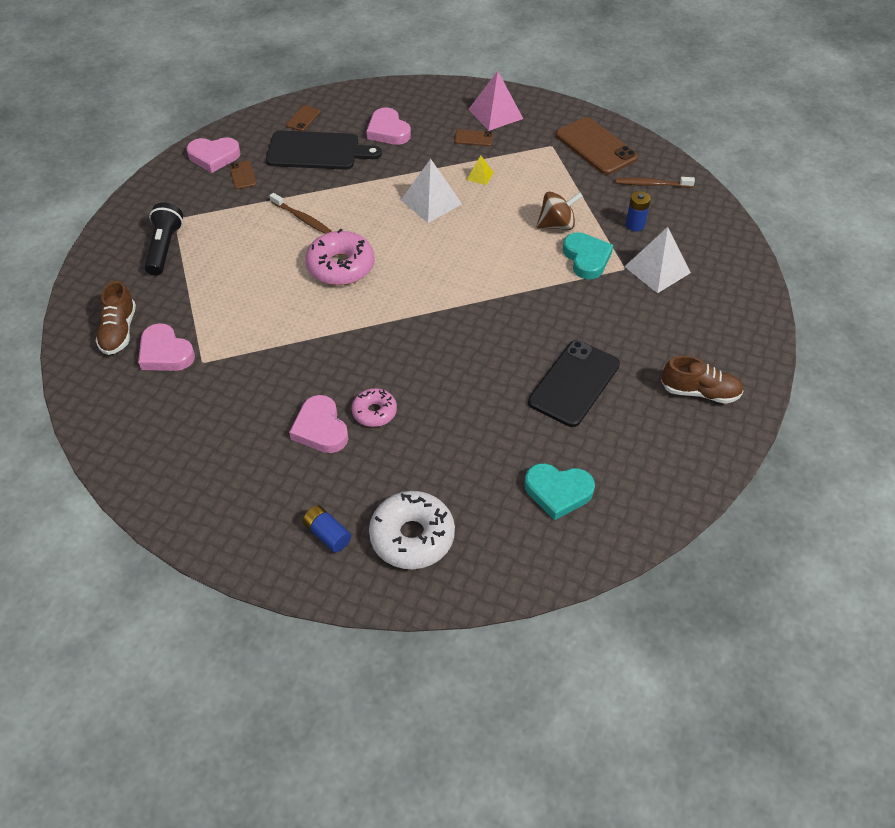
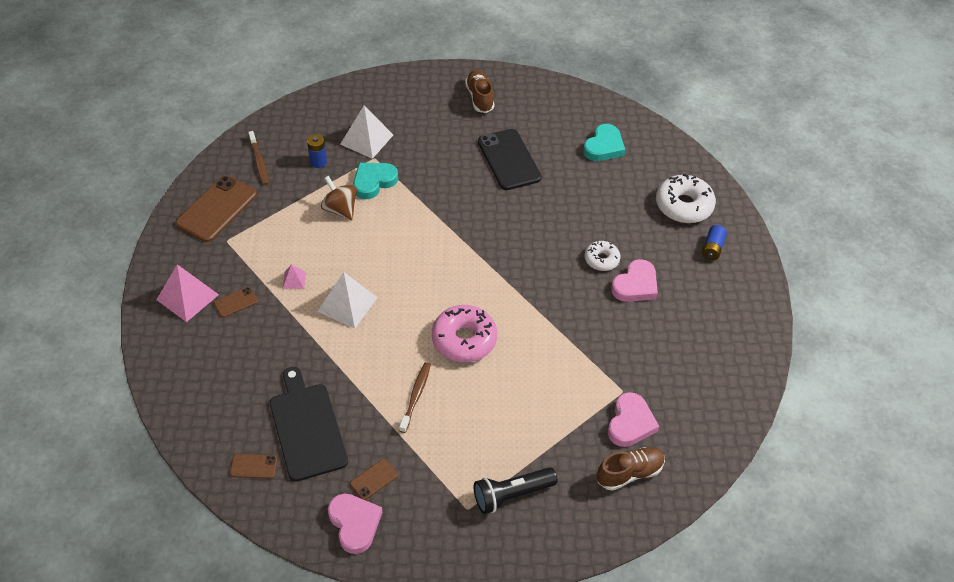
camera: 115 degrees left, 0 degrees up
pink donut [352,388,397,427] -> white donut [585,241,621,271]
pink heart [366,108,411,145] -> none
brown phone [454,129,493,146] -> brown phone turned 75 degrees clockwise [214,287,258,318]
yellow pyramid [466,156,494,185] -> pink pyramid [283,264,306,289]
turquoise heart [525,463,595,520] -> turquoise heart turned 45 degrees clockwise [583,124,625,161]
black phone [528,340,620,427] -> black phone turned 60 degrees clockwise [478,129,542,190]

